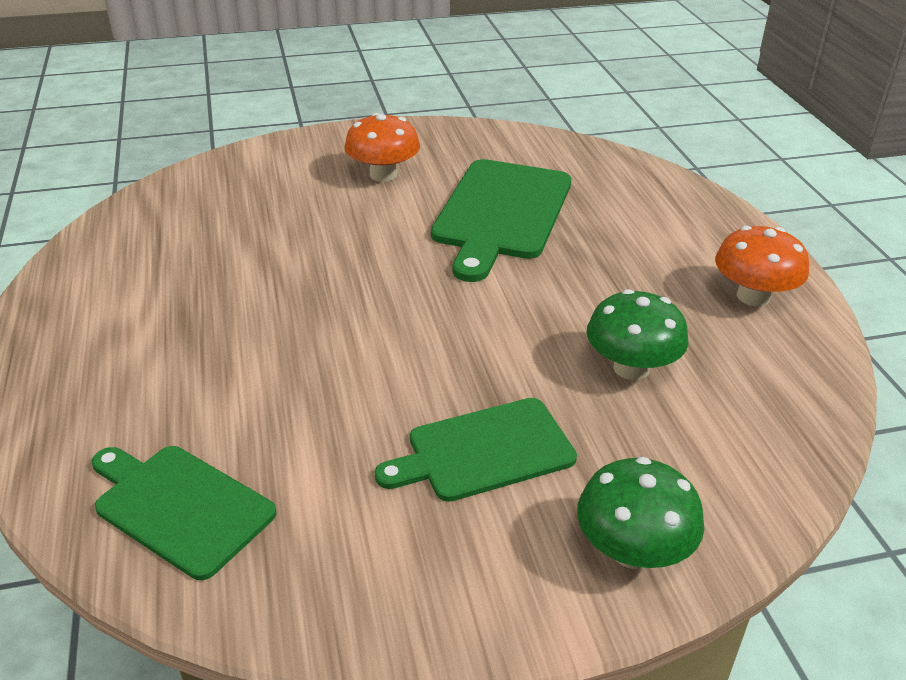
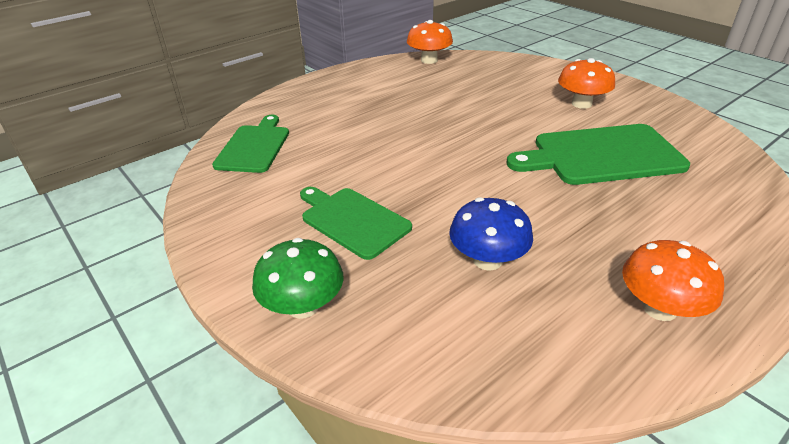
camera: 65 degrees right, 0 degrees up
green mushroom [587,289,689,380] -> blue mushroom [449,197,533,271]
none -> orange mushroom [407,20,453,64]

